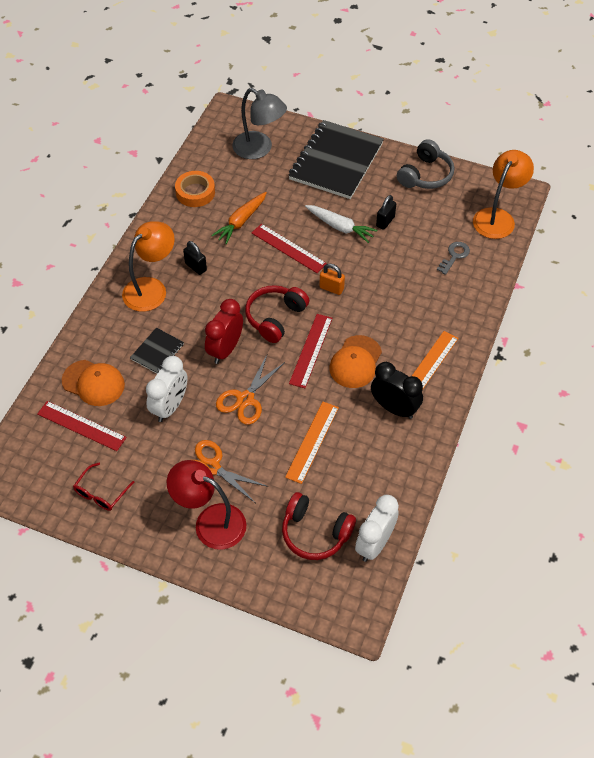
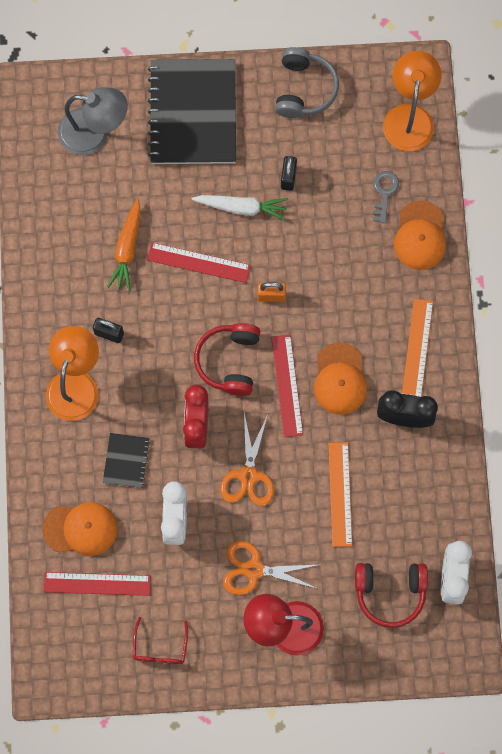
camera: 25 degrees left, 20 degrees up
orange tape [175,171,215,207] -> none
none -> orange cap [394,201,446,270]

